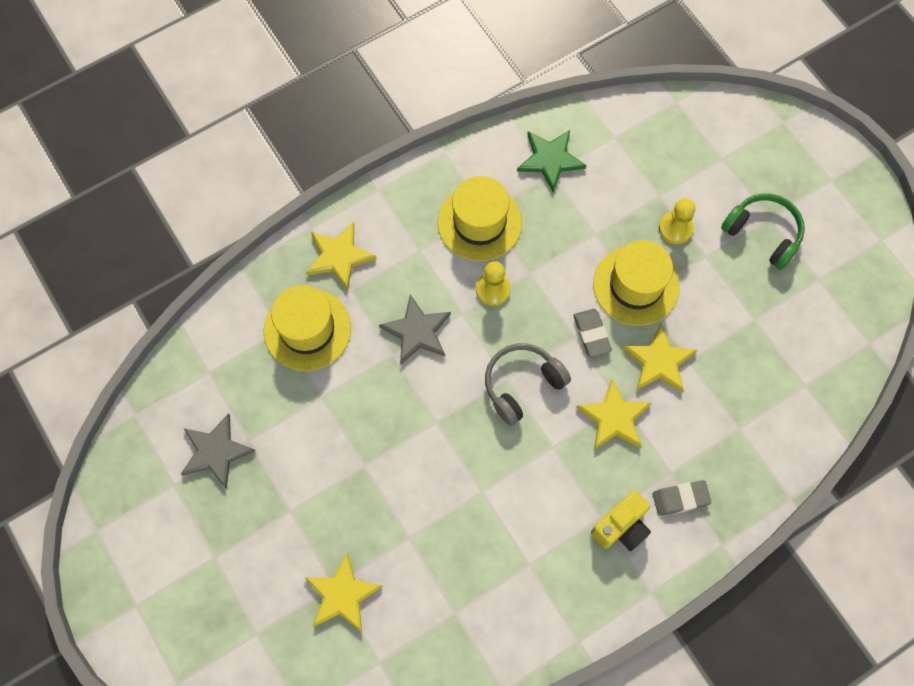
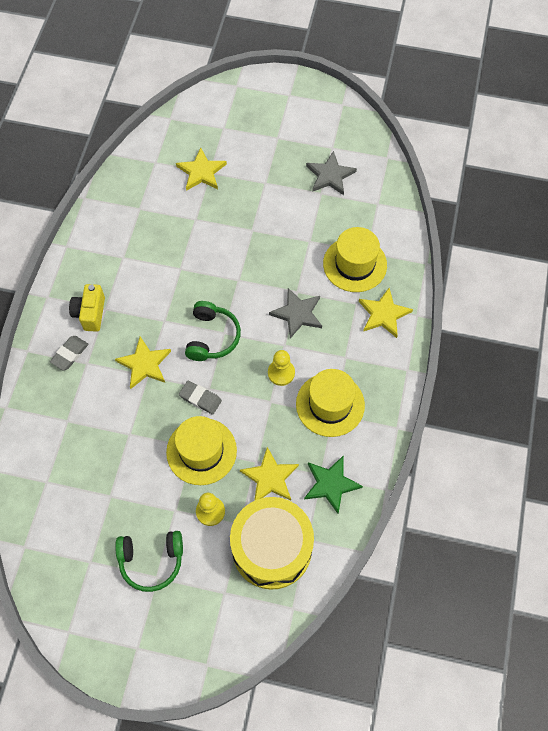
camera: 135 degrees right, 5 degrees down
grey headphones [485,343,571,426] -> green headphones [185,301,241,361]
yellow star [623,323,697,393] -> yellow star moved to [240,447,299,501]
none -> yellow drum [230,497,314,590]

